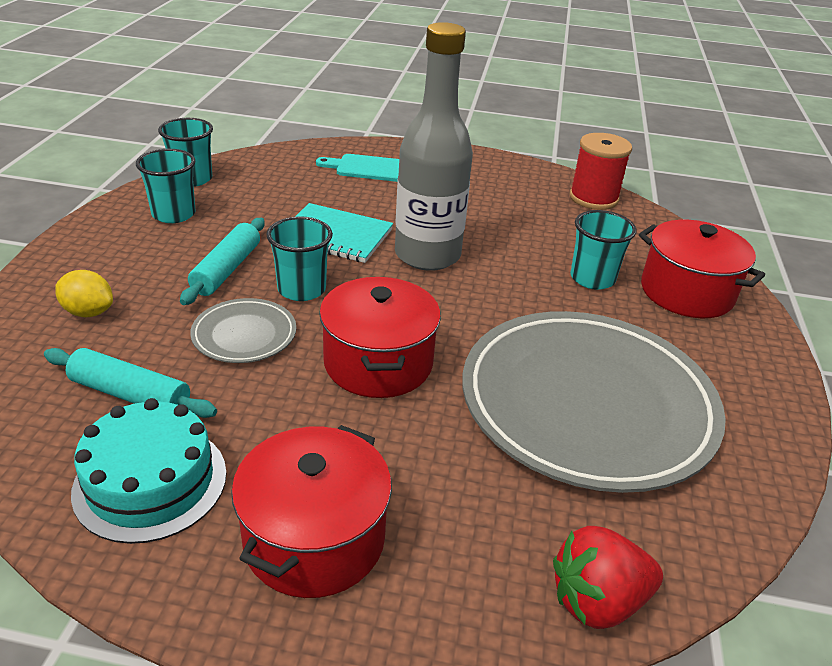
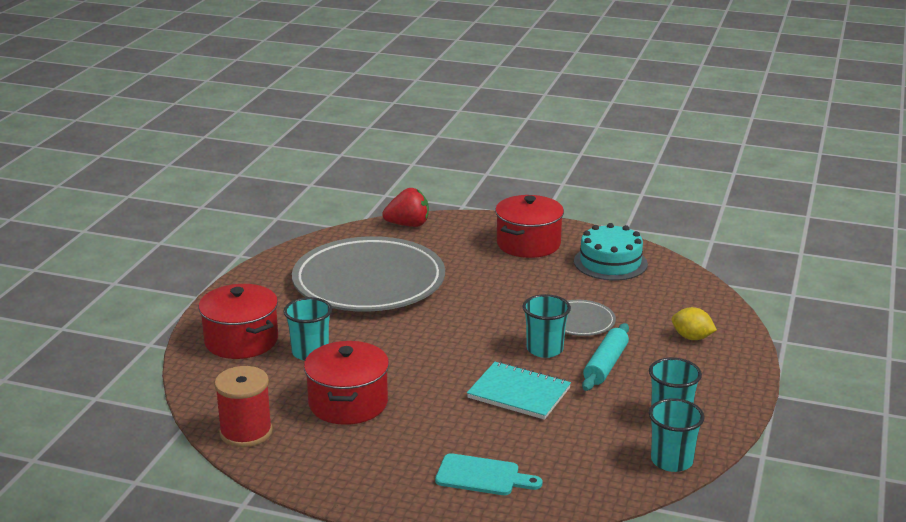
camera: 170 degrees left, 10 degrees down
turquoise rolling pin [44,348,217,418] -> none
red pot [319,277,441,398] -> red pot moved to [304,341,389,425]
grey bottle [395,22,473,271] -> none

